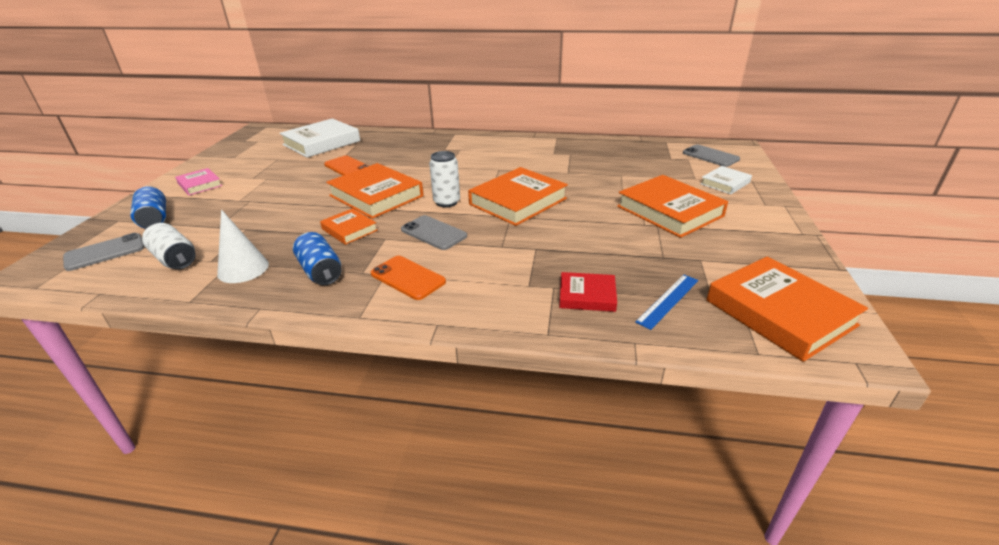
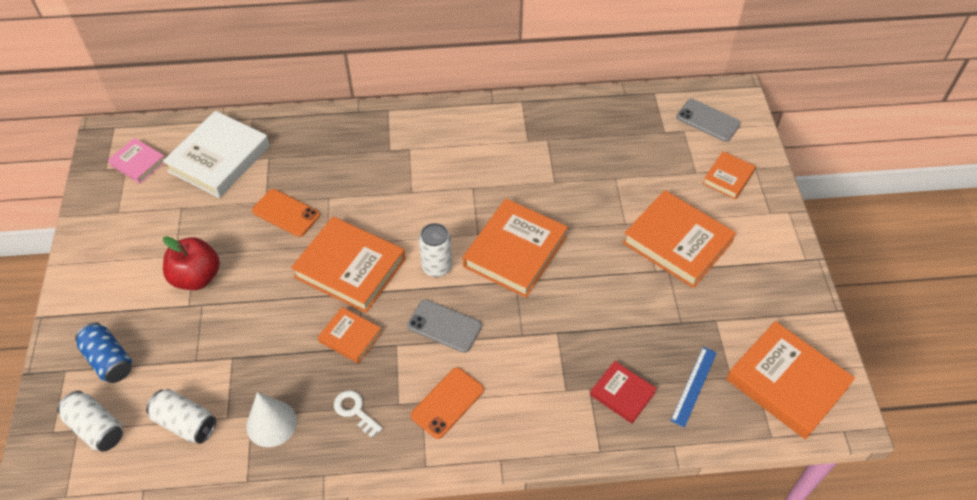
camera: 15 degrees left, 20 degrees up
grey phone [63,233,144,271] -> white can [57,391,123,452]
pink book [175,168,222,195] -> pink book moved to [108,138,164,184]
blue can [293,232,342,285] -> white key [334,390,383,438]
orange phone [371,256,446,300] -> orange phone turned 75 degrees counterclockwise [411,367,484,439]
red book [559,272,617,312] -> red book turned 45 degrees clockwise [590,361,657,424]
white book [701,166,752,194] -> orange book [703,151,756,199]
none -> red apple [163,236,220,290]

